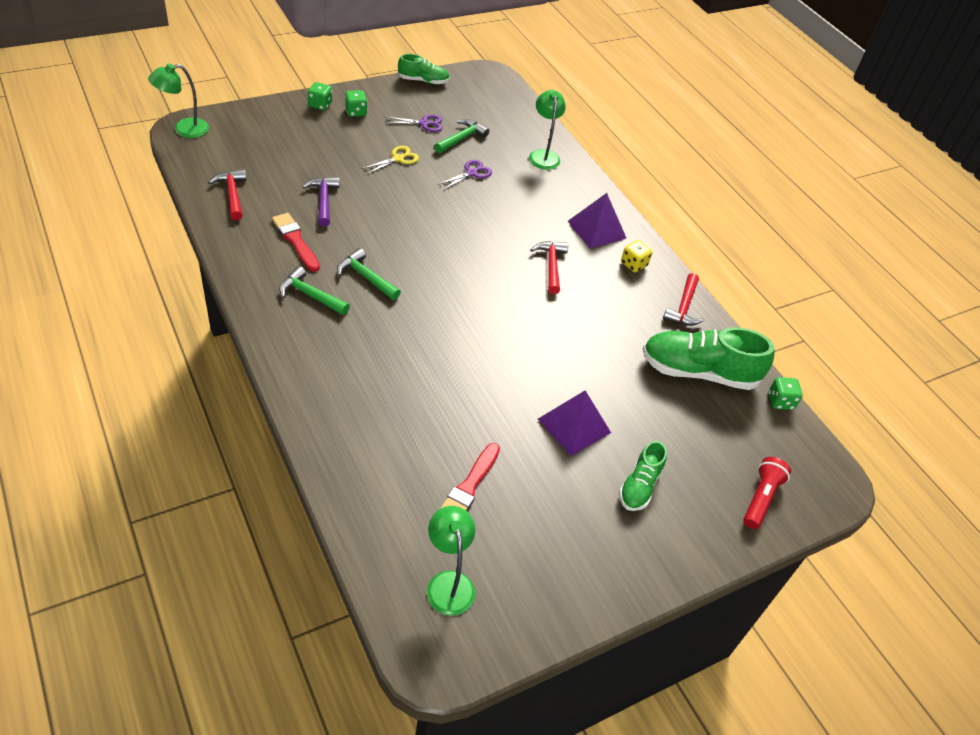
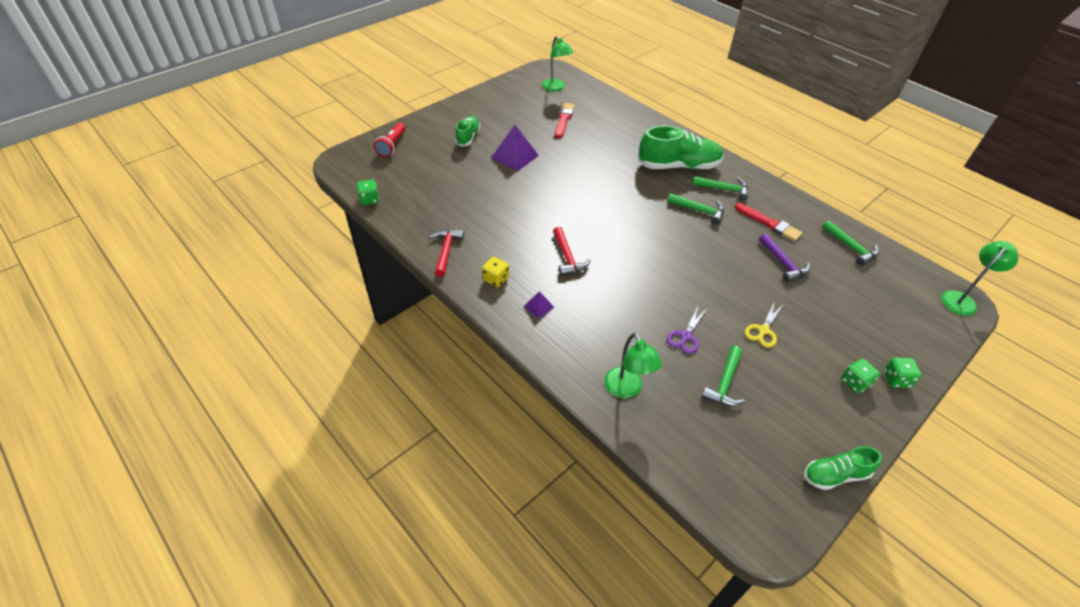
camera: 170 degrees right, 0 degrees up
red hammer [208,169,247,220] -> green hammer [822,220,879,266]
purple scissors [384,114,442,132] -> none
purple pyramid [568,193,626,249] -> purple pyramid [524,291,554,319], size x0.50
green shoe [642,327,775,390] -> green shoe moved to [638,126,724,170]

